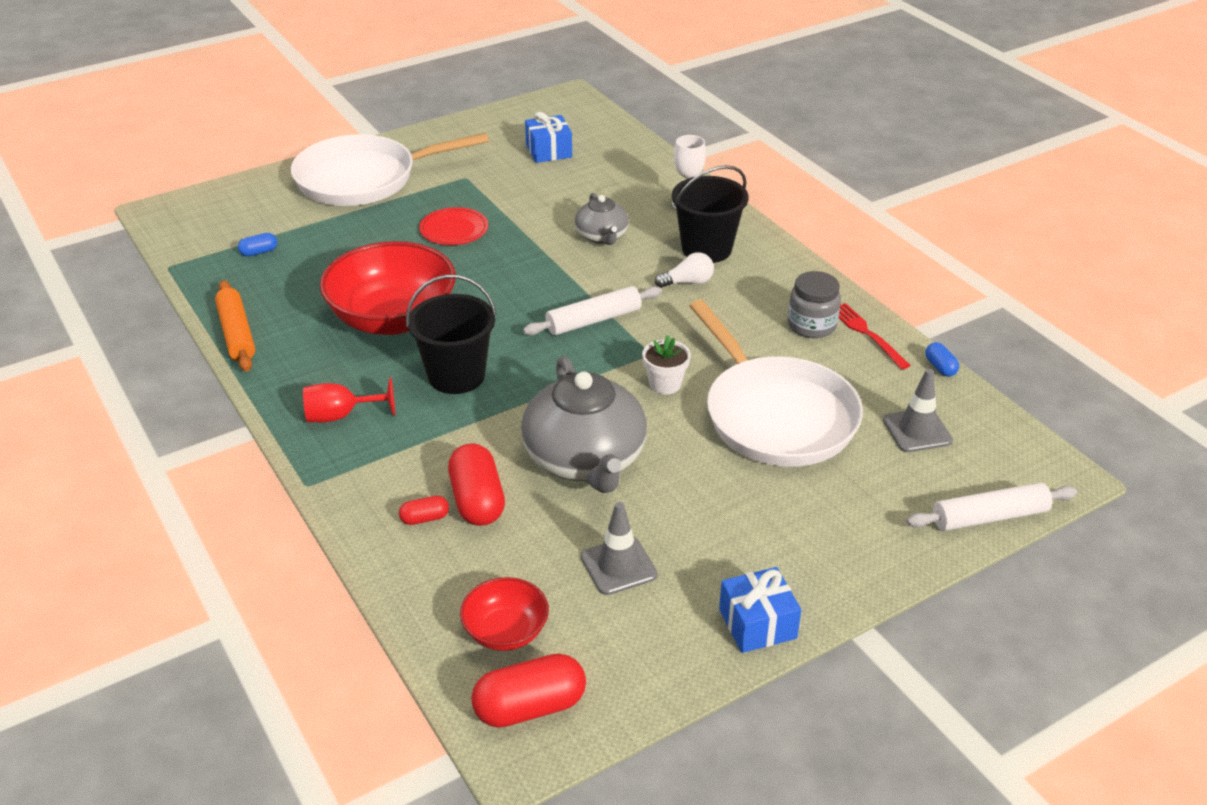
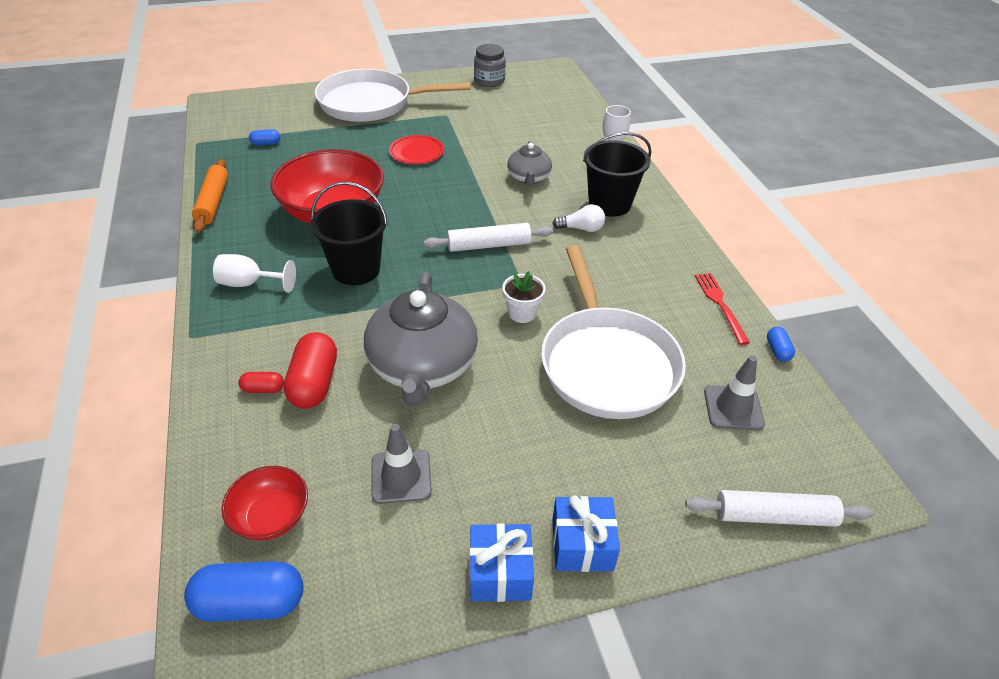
camera: 15 degrees right, 5 degrees up
red goblet [303,377,395,422] -> white goblet [213,254,296,293]
red capsule [471,654,586,728] -> blue capsule [184,561,303,622]
blue gift [525,112,572,163] -> blue gift moved to [552,495,620,572]
grey jar [788,271,841,338] -> grey jar moved to [474,44,506,87]

